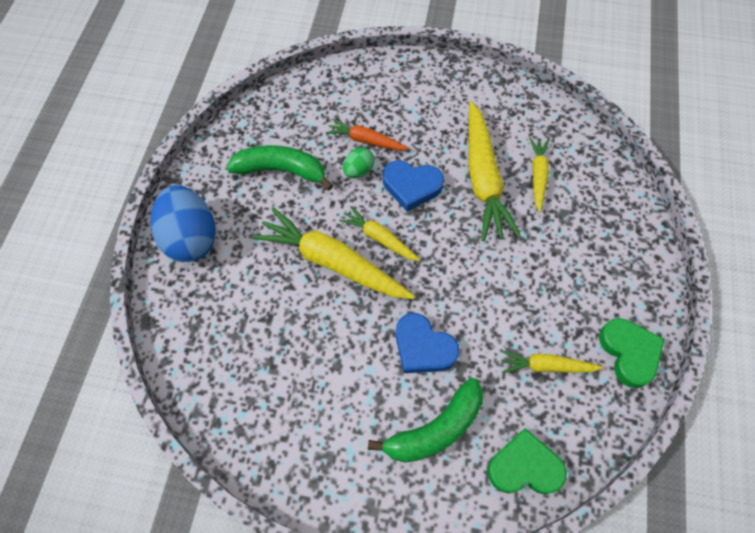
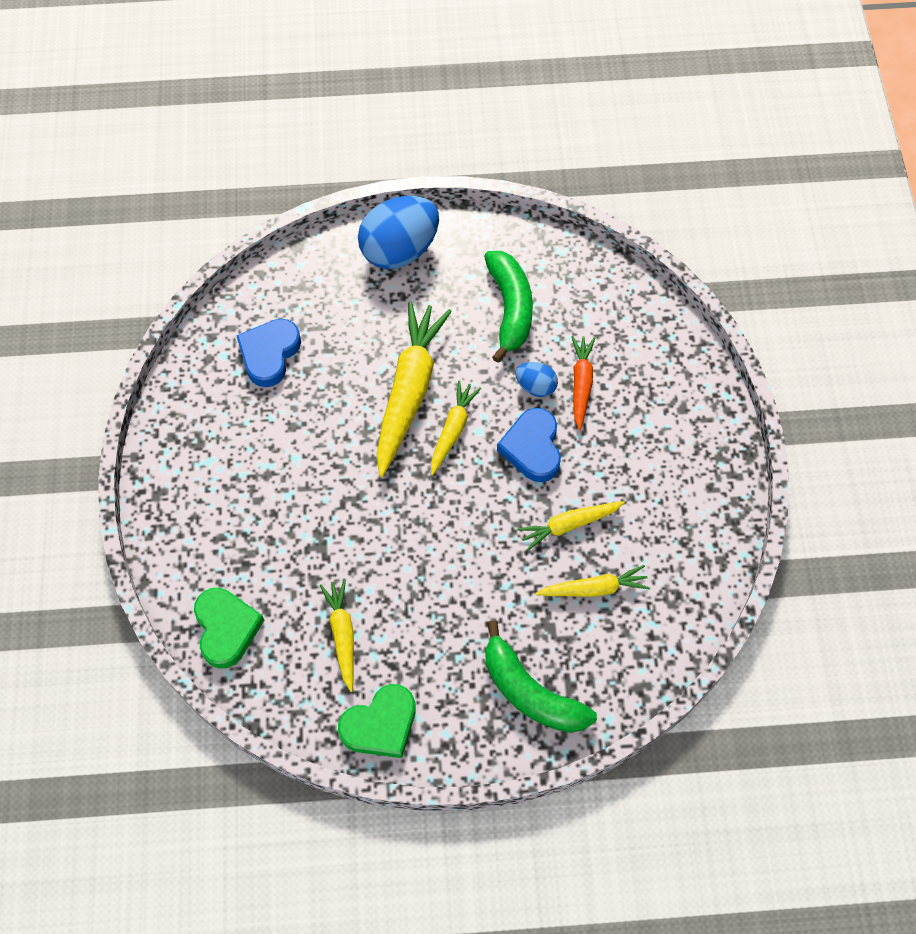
camera: 75 degrees right, 0 degrees up
green egg [343,147,374,178] -> blue egg [515,362,558,397]
green banana [368,378,483,463] -> green banana moved to [485,621,597,733]
blue heart [395,313,459,373] -> blue heart moved to [236,319,301,387]
yellow carrot [469,101,521,241] -> yellow carrot [517,501,625,551], size x0.54

